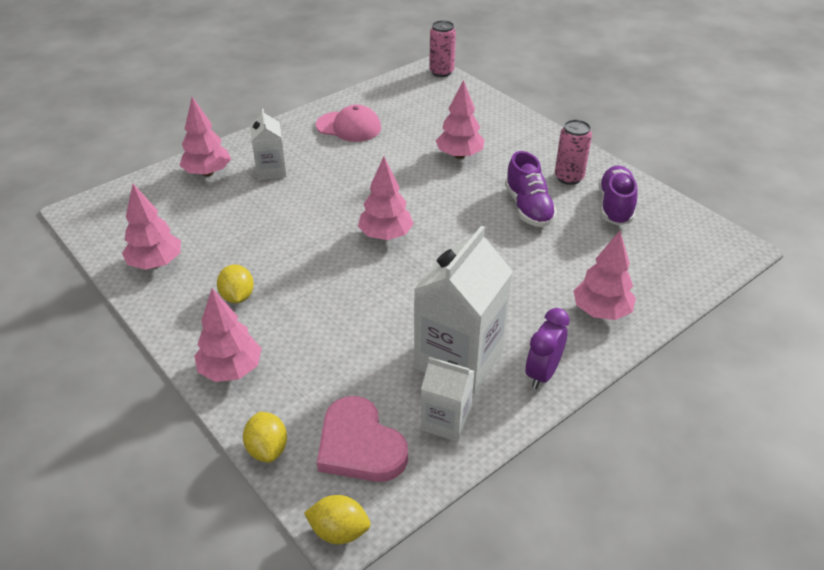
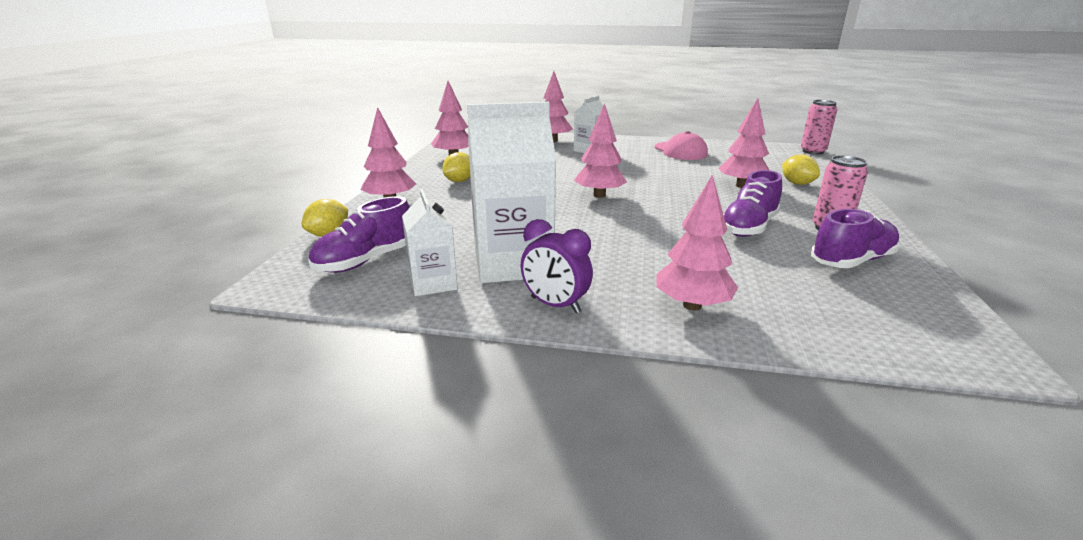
camera: 50 degrees right, 15 degrees down
yellow lemon [304,495,371,544] -> yellow lemon moved to [782,155,820,185]
pink heart [317,396,408,482] -> purple shoe [308,196,410,273]
purple clock [525,308,570,389] -> purple clock turned 135 degrees counterclockwise [521,219,593,313]

